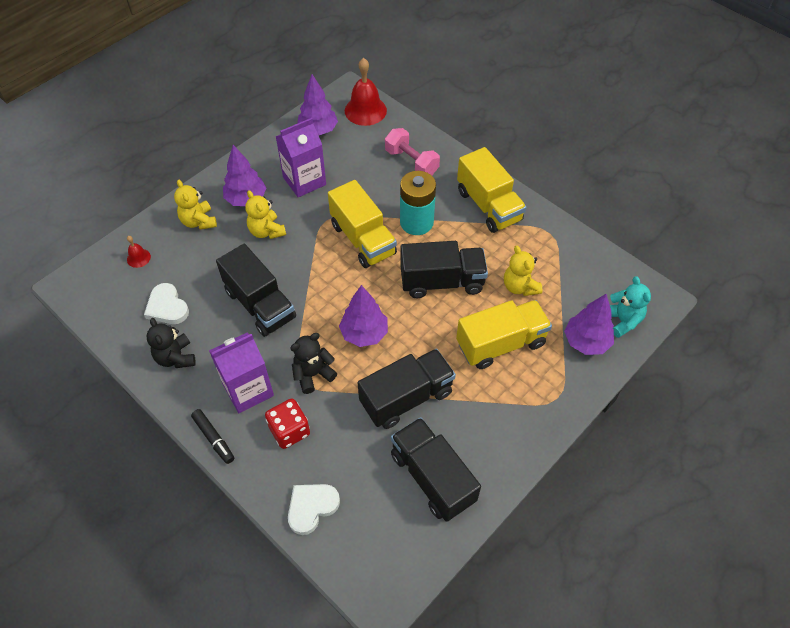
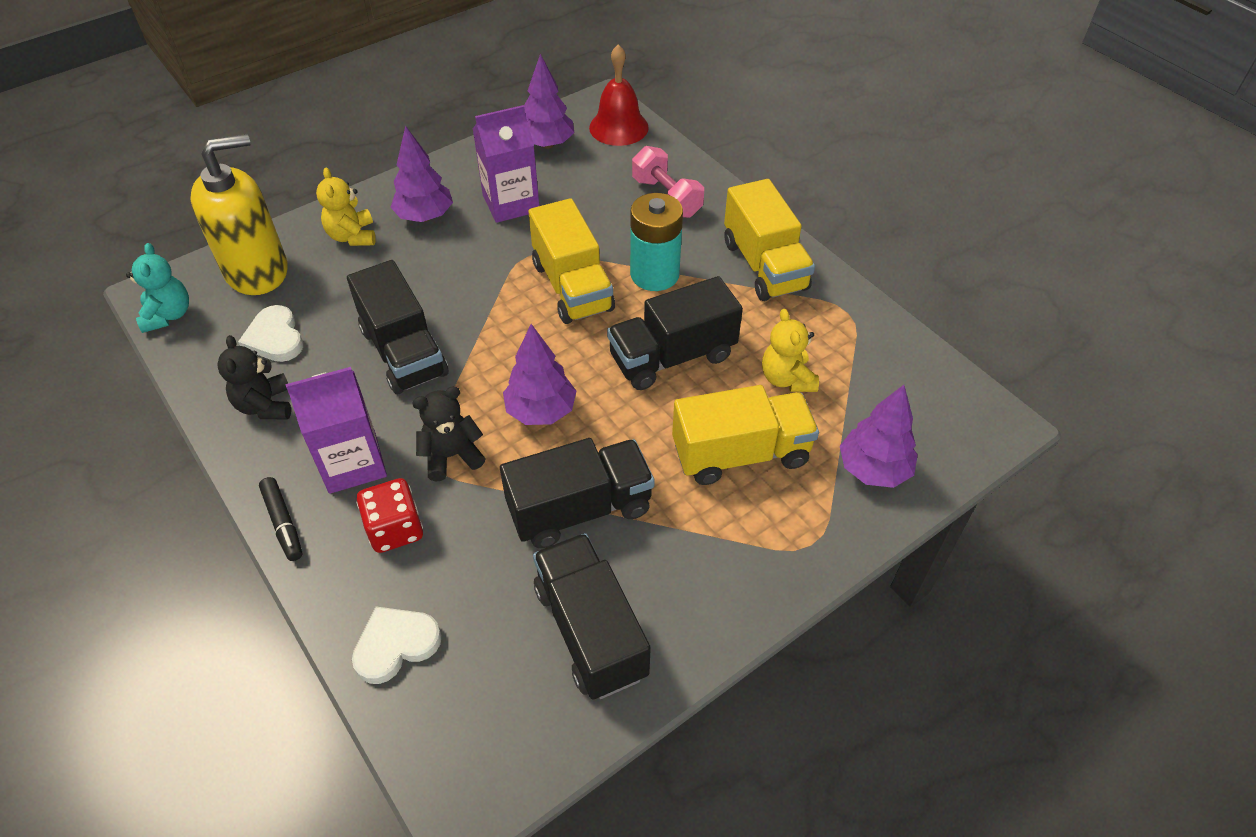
camera: 10 degrees right, 5 degrees down
red bell [127,236,151,268] -> yellow soap dispenser [190,134,288,295]
yellow teddy bear [245,190,286,239] -> none
black truck [400,241,488,298] -> black truck turned 150 degrees clockwise [607,276,743,390]
turquoise teddy bear [610,276,651,338] -> turquoise teddy bear moved to [126,243,189,333]

